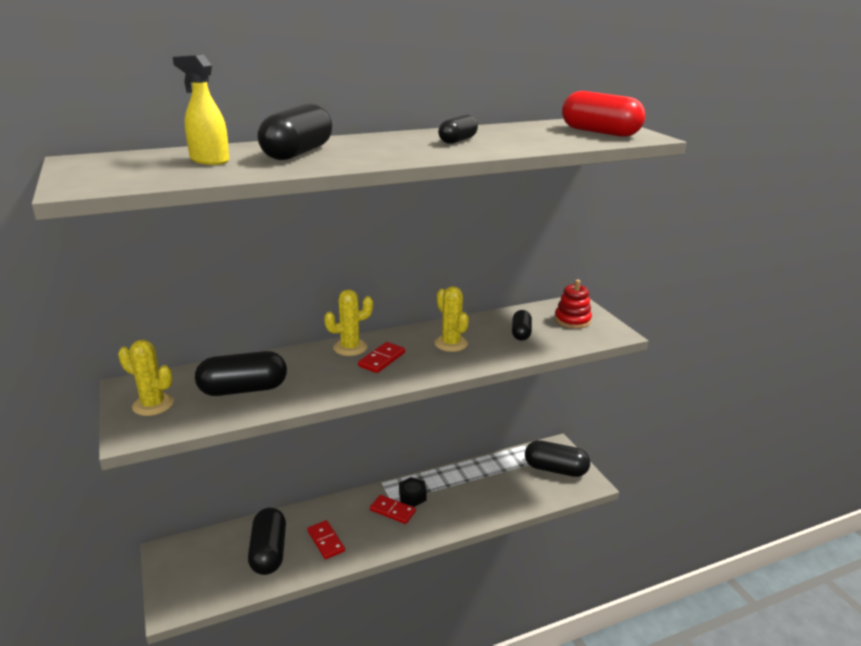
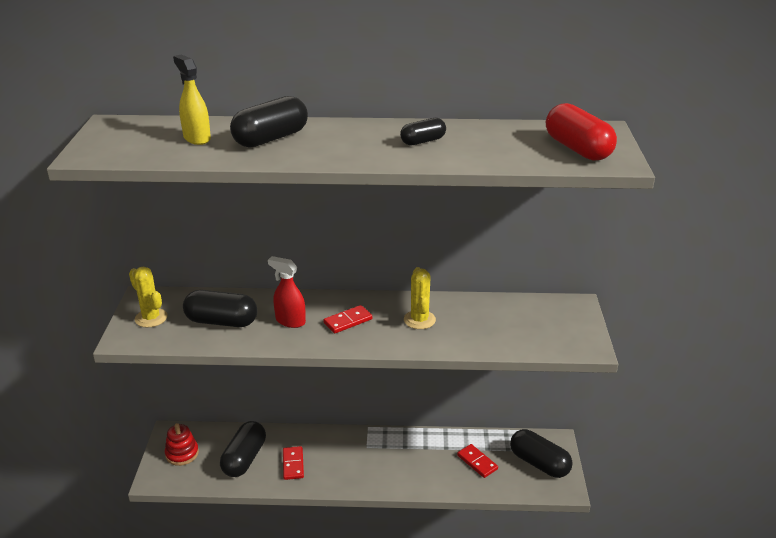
camera: 25 degrees right, 5 degrees up
yellow cactus [324,289,373,356] -> none
red domino [370,495,416,524] -> red domino moved to [457,444,498,478]
black nut [399,477,427,507] -> none
black capsule [512,310,532,341] -> none
red stacking toy [555,279,592,329] -> red stacking toy moved to [165,423,199,466]
none -> red spray bottle [268,256,306,328]

